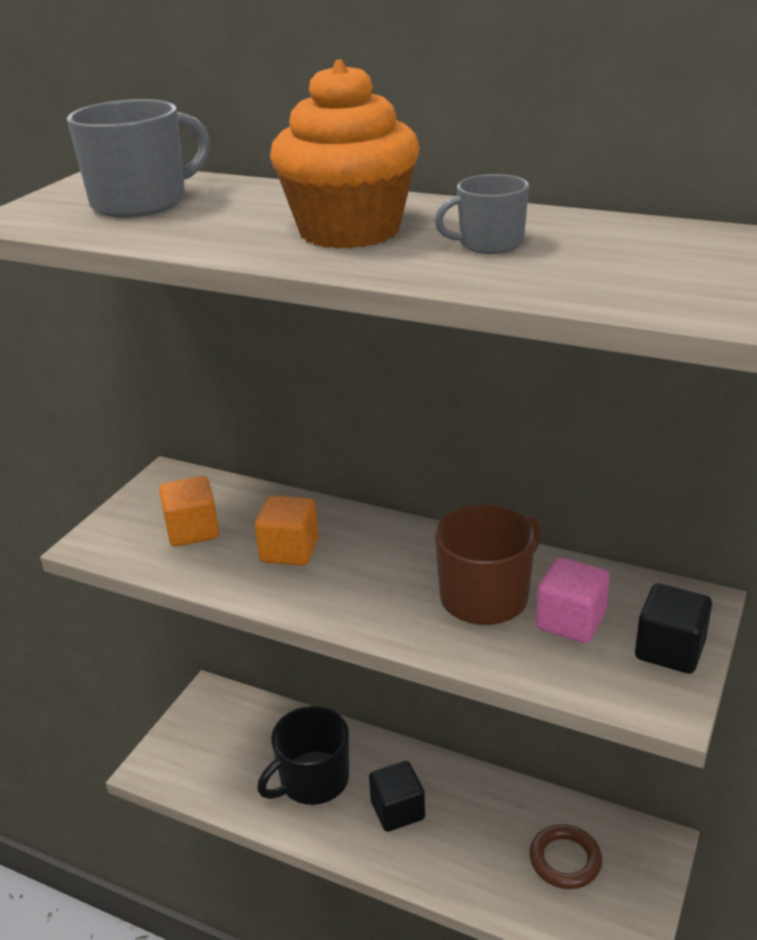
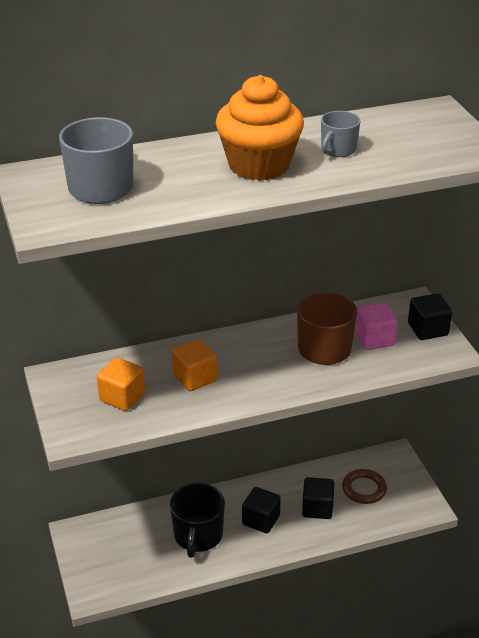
camera: 45 degrees left, 5 degrees up
none -> black cube [302,477,334,519]

